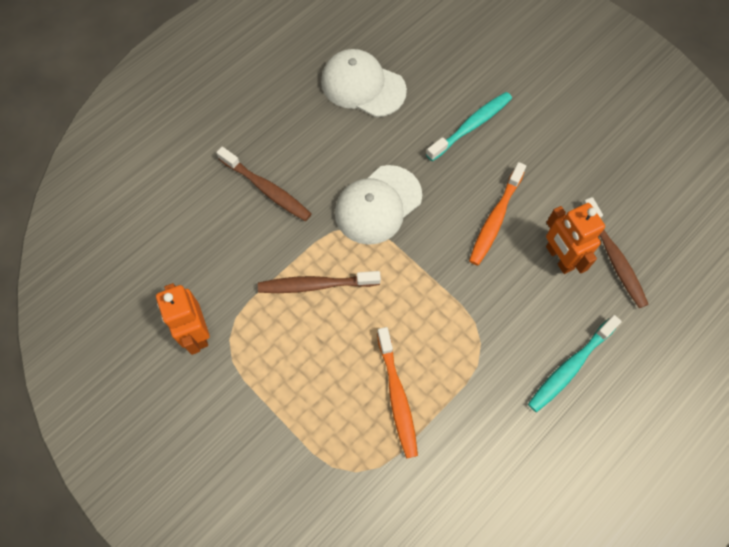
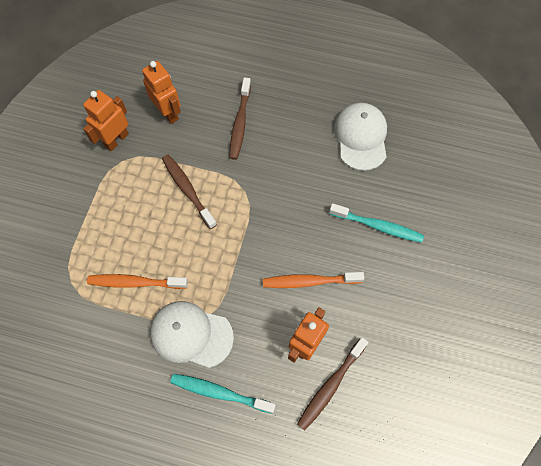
camera: 60 degrees right, 0 degrees up
white cap [335,165,422,245] -> white cap moved to [150,301,234,368]
orange toothbrush [377,327,418,458] -> orange toothbrush turned 45 degrees clockwise [87,274,188,289]
none -> orange robot [142,61,181,124]

